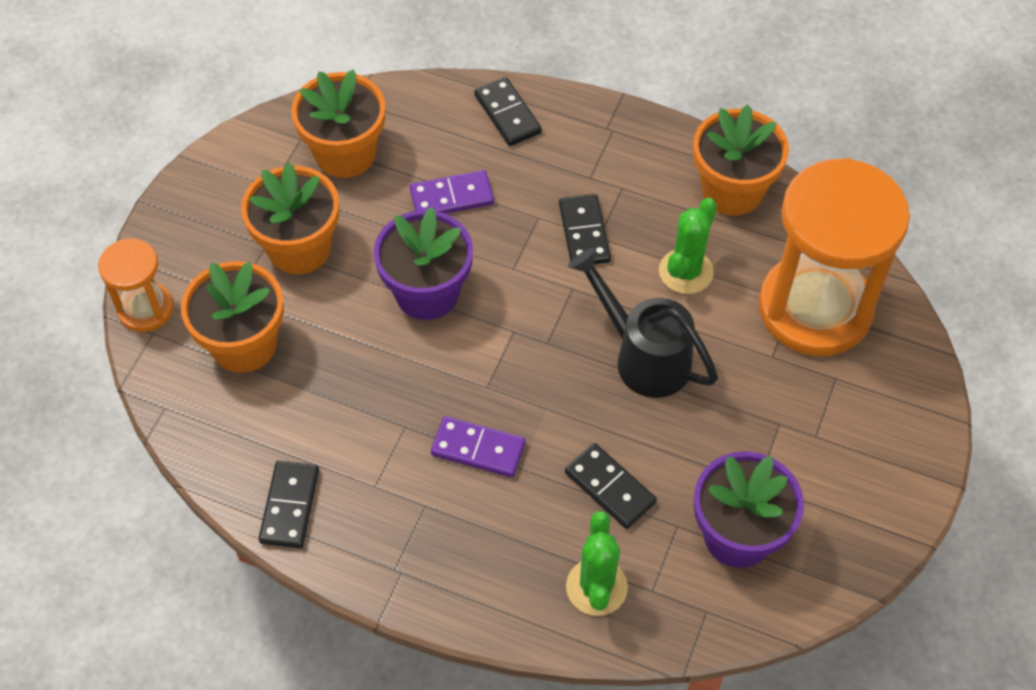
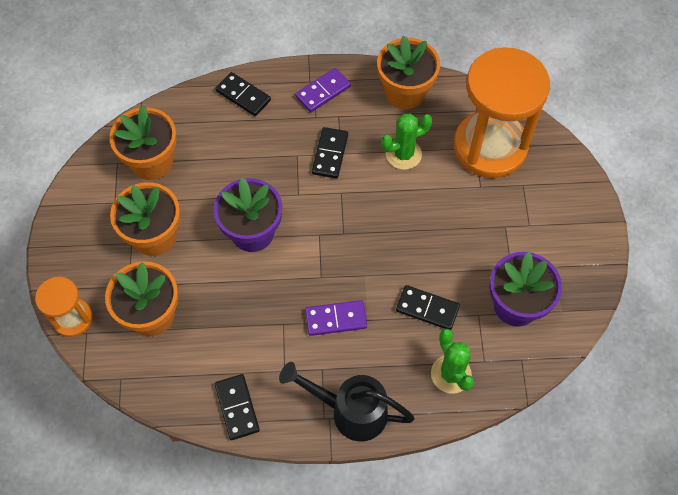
camera: 25 degrees left, 5 degrees up
purple domino [410,170,494,214] -> purple domino moved to [295,68,351,112]
black domino [559,194,611,264] -> black domino turned 45 degrees clockwise [312,127,348,178]
black watering can [568,248,718,398] -> black watering can moved to [279,362,415,442]
green cactus [659,198,717,294] -> green cactus turned 60 degrees clockwise [381,114,432,170]

